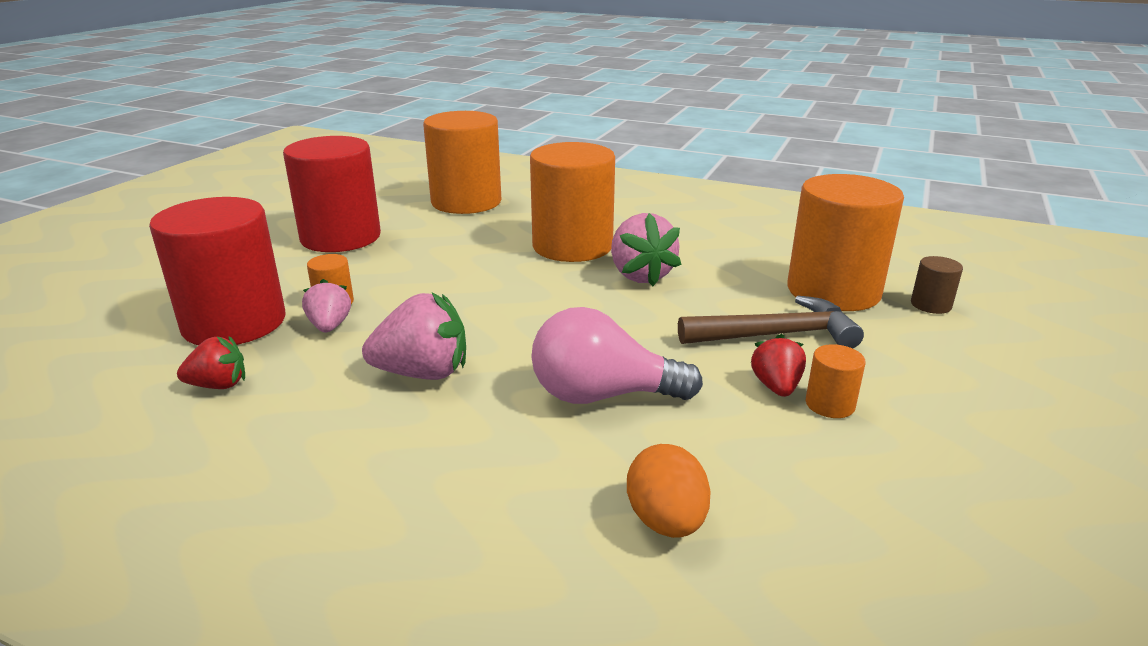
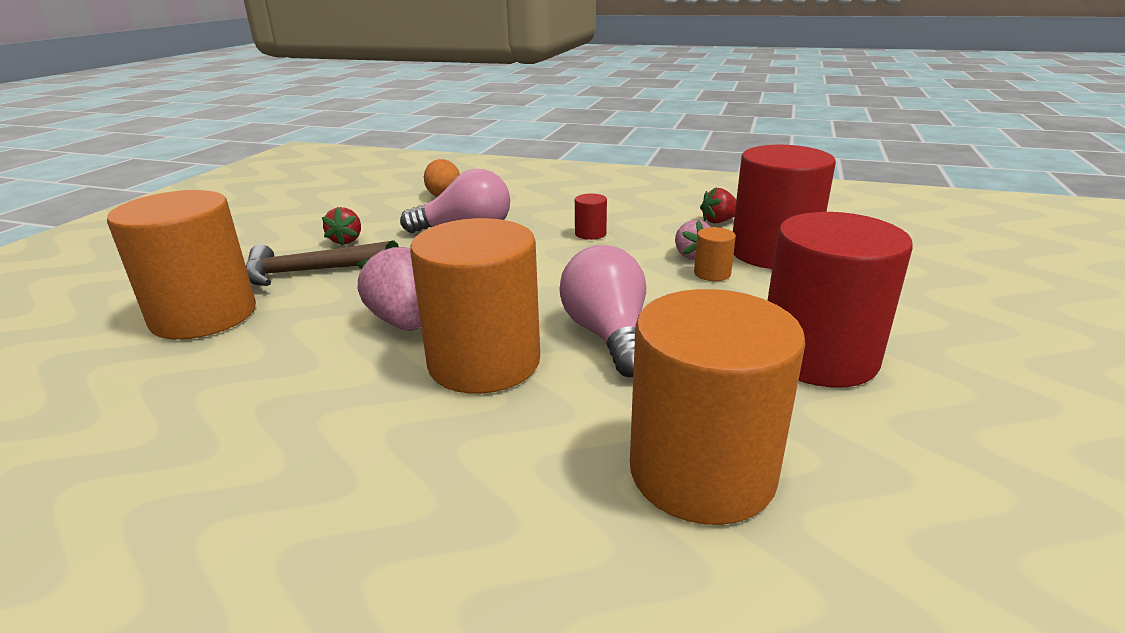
camera: 175 degrees right, 0 degrees up
pink strawberry [362,293,466,380] -> red cylinder [575,193,607,240]
orange cylinder [806,344,866,418] -> none
brown cylinder [911,256,963,314] -> none
none -> pink light bulb [559,245,646,377]

